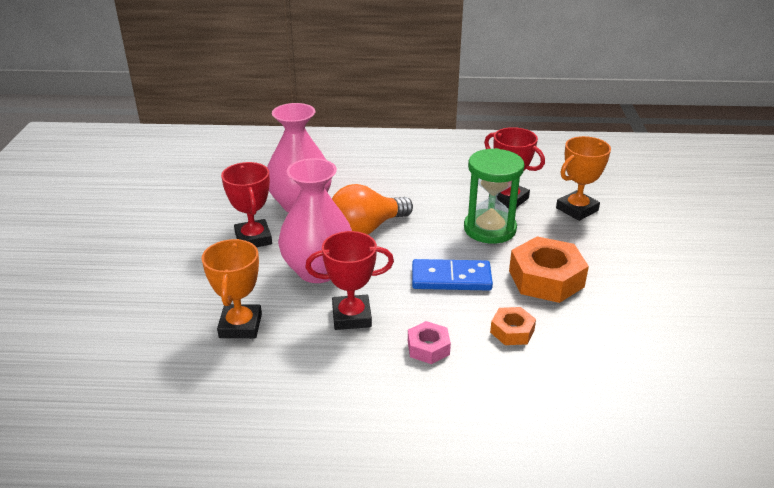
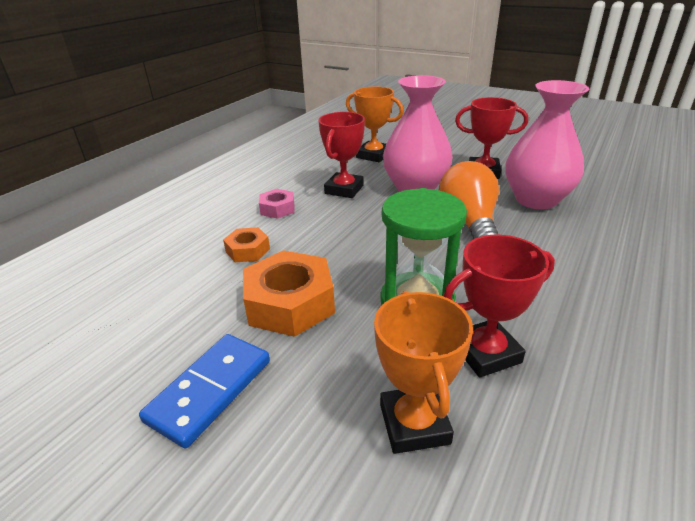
camera: 120 degrees right, 0 degrees up
blue domino [412,259,493,291] -> blue domino moved to [139,334,270,448]

